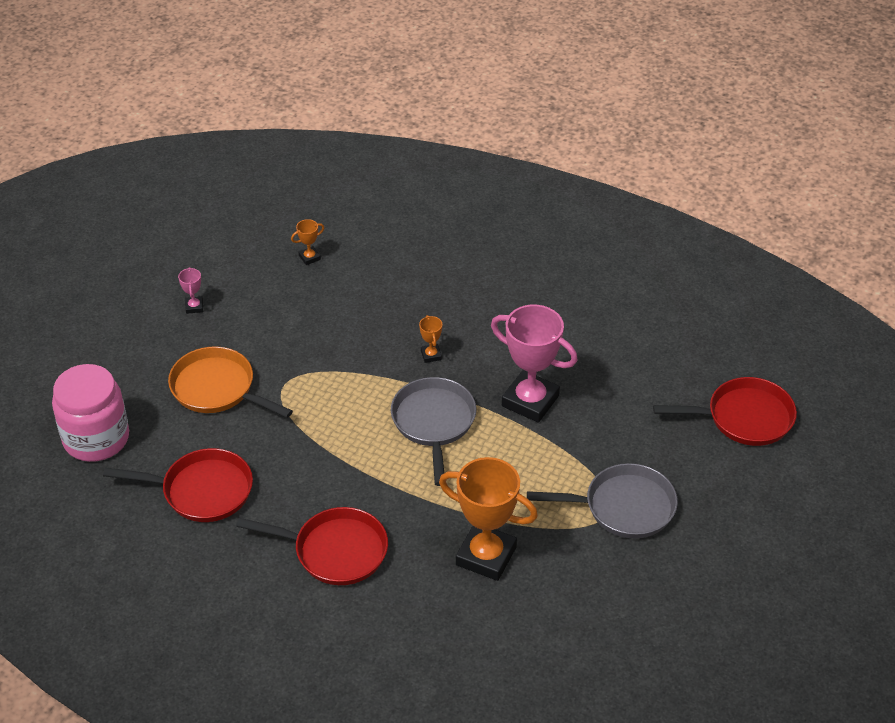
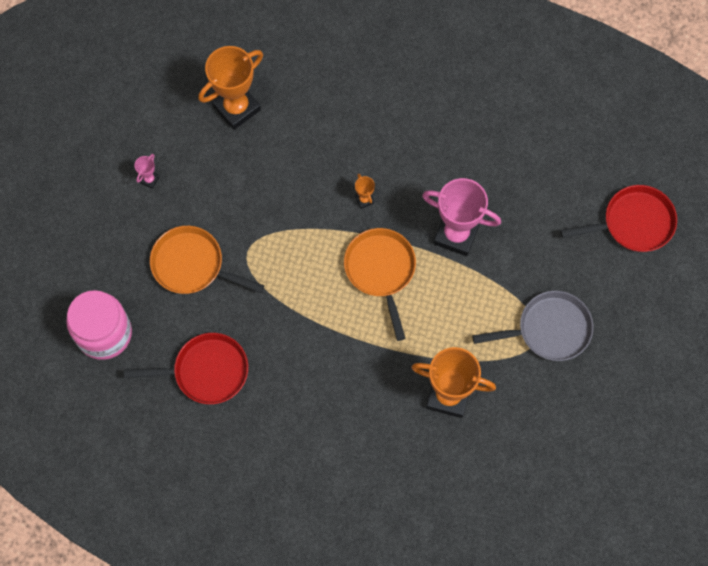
camera: 10 degrees left, 25 degrees up
pink trophy [178,267,203,314] -> pink trophy turned 45 degrees clockwise [134,154,160,189]
red pan [236,507,388,585] -> none
orange trophy [291,219,324,265] -> orange trophy [198,46,263,130], size x2.38
grey pan [391,377,476,486] -> orange pan [344,228,416,341]

